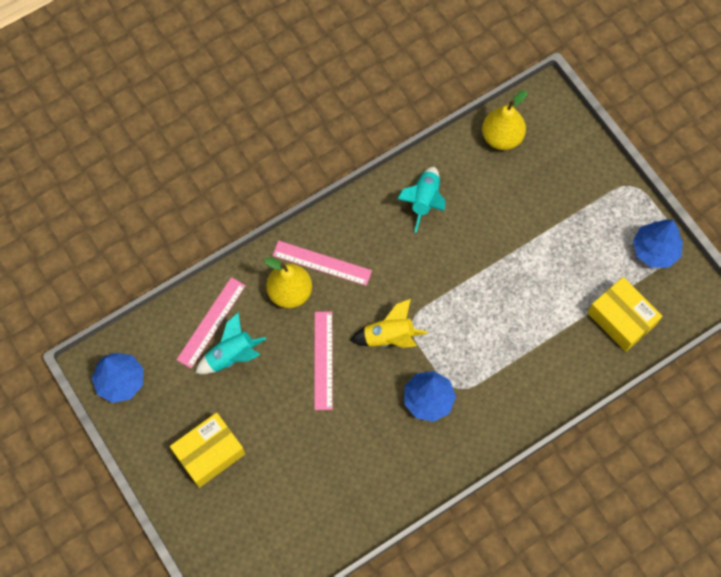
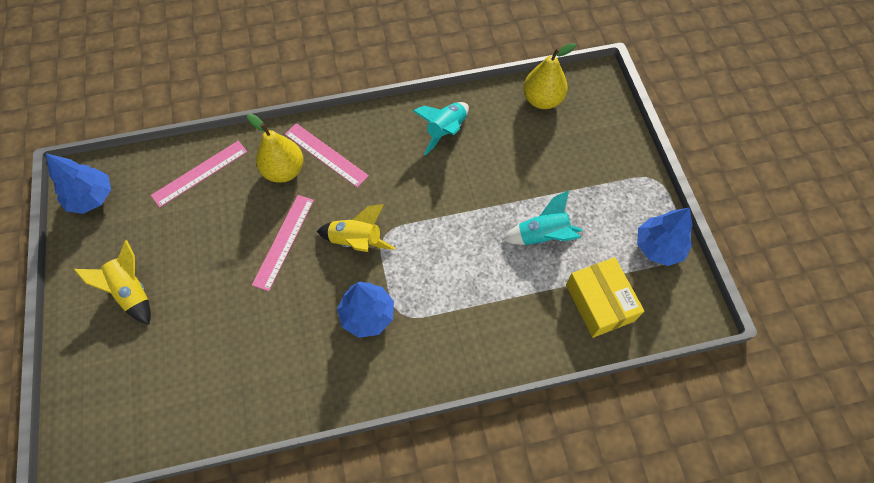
camera: 20 degrees right, 5 degrees down
yellow box [170,412,245,488] -> yellow rocket [74,240,151,325]
turquoise rocket [195,312,266,374] -> turquoise rocket moved to [502,190,582,245]

